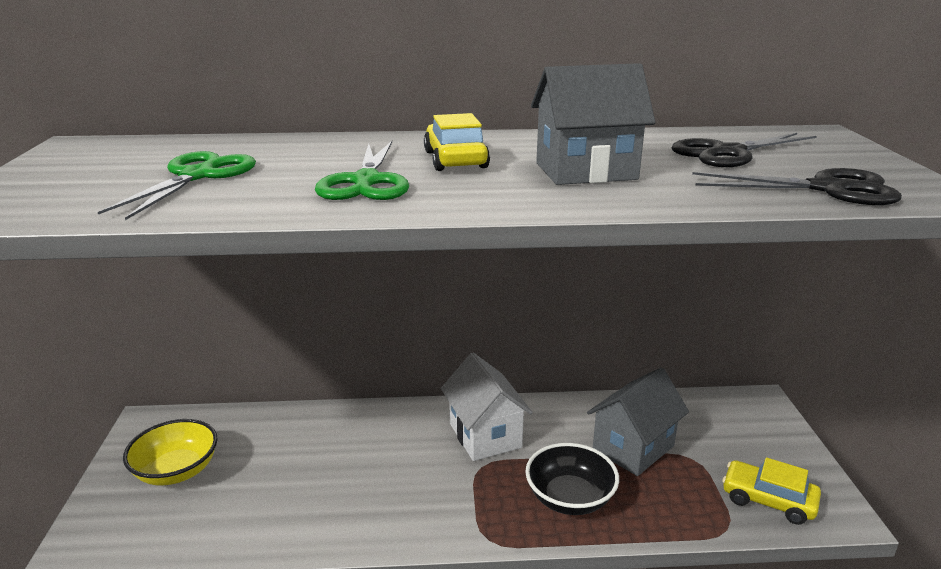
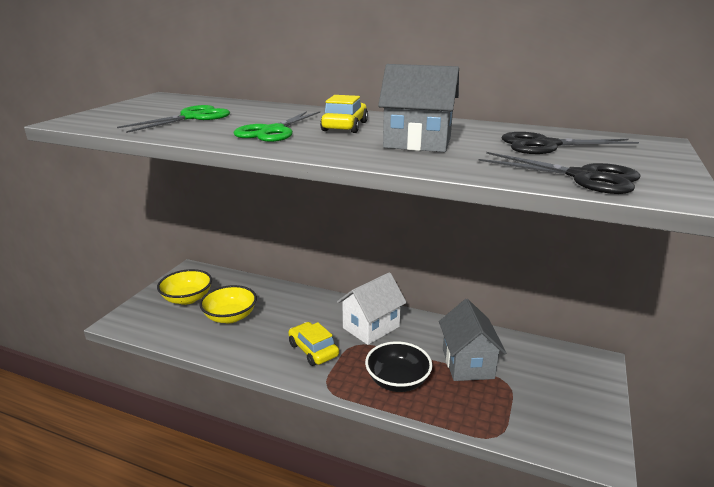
camera: 25 degrees right, 0 degrees up
white house [441,353,533,461] -> white house turned 45 degrees clockwise [337,272,407,345]
grey house [587,368,689,476] -> grey house turned 75 degrees counterclockwise [439,299,506,381]
yellow car [722,457,821,525] -> yellow car moved to [288,322,339,366]
none -> yellow bowl [199,285,257,323]

